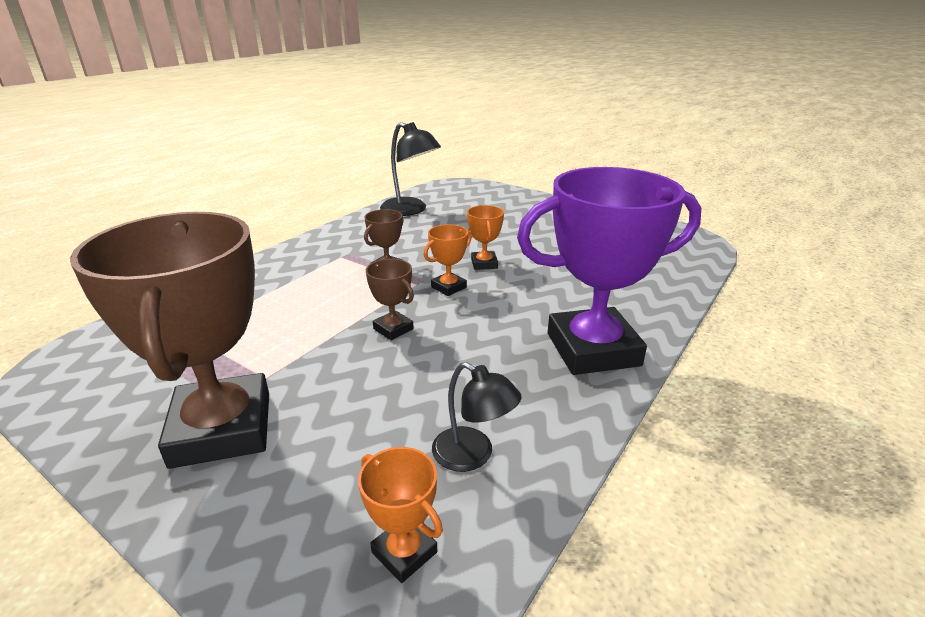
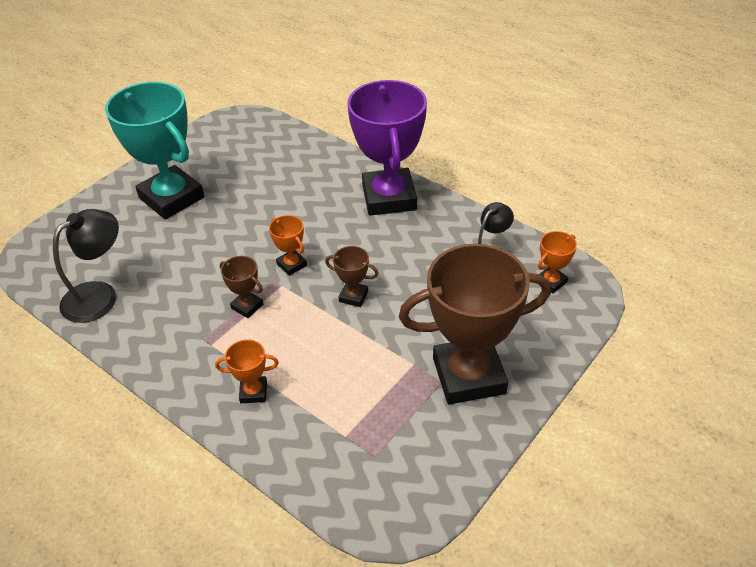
camera: 85 degrees left, 15 degrees up
brown trophy [366,259,414,340] -> brown trophy turned 60 degrees clockwise [325,246,379,307]
orange trophy [467,205,504,270] -> orange trophy moved to [215,339,279,403]
none -> turquoise trophy [105,82,204,219]

